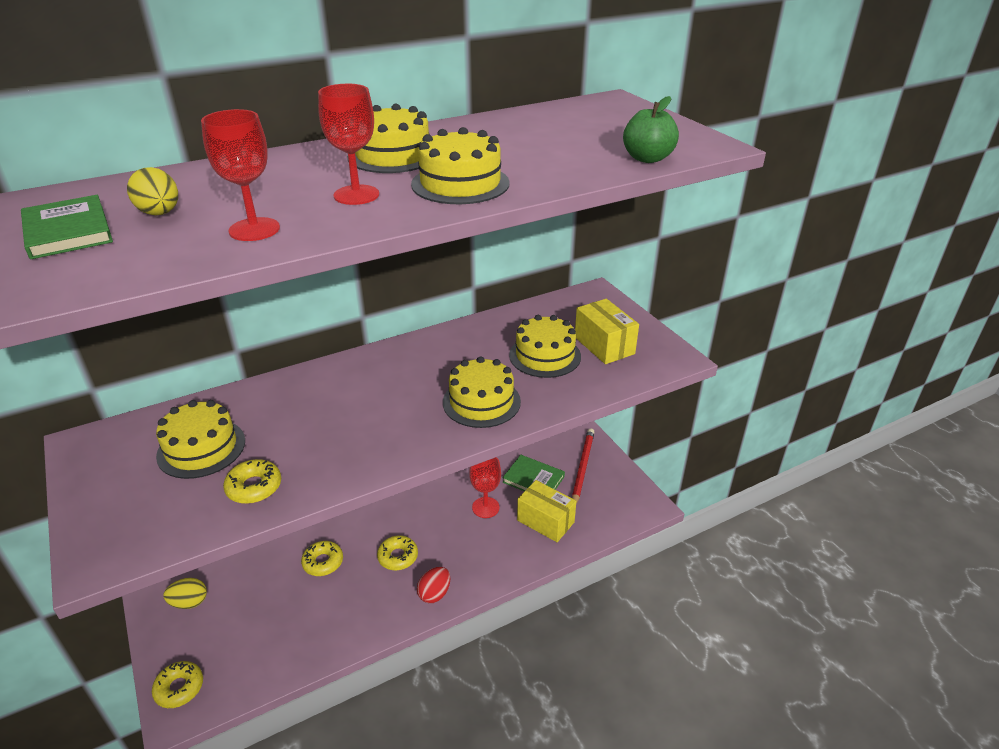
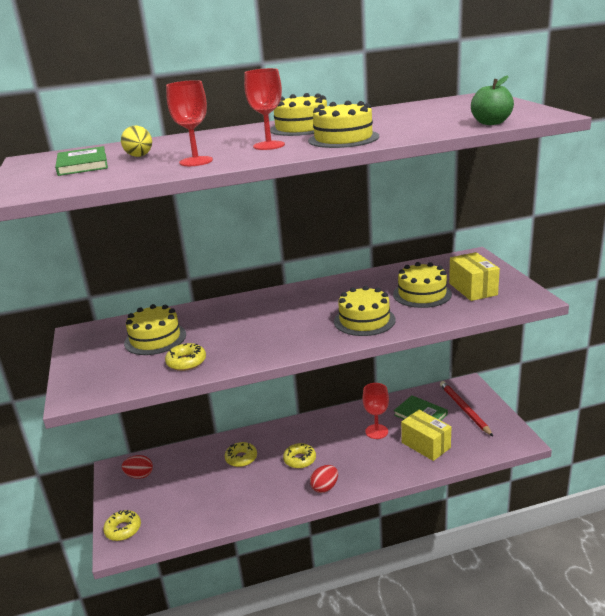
camera: 15 degrees right, 10 degrees down
yellow egg [163,578,207,609] -> red egg [122,455,153,479]
red pencil [572,428,594,504] -> red pencil turned 45 degrees counterclockwise [440,381,493,436]

